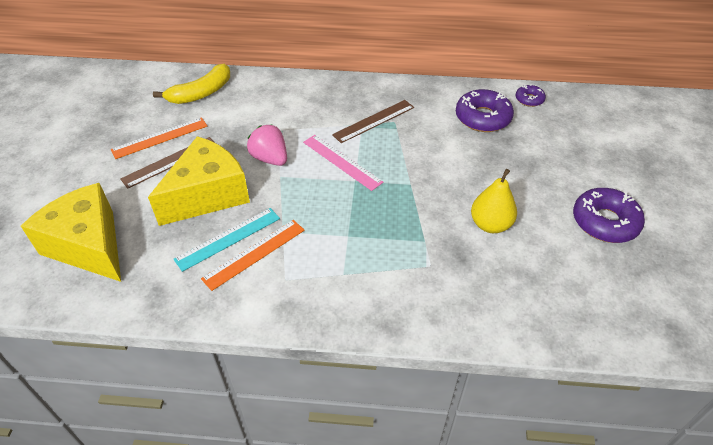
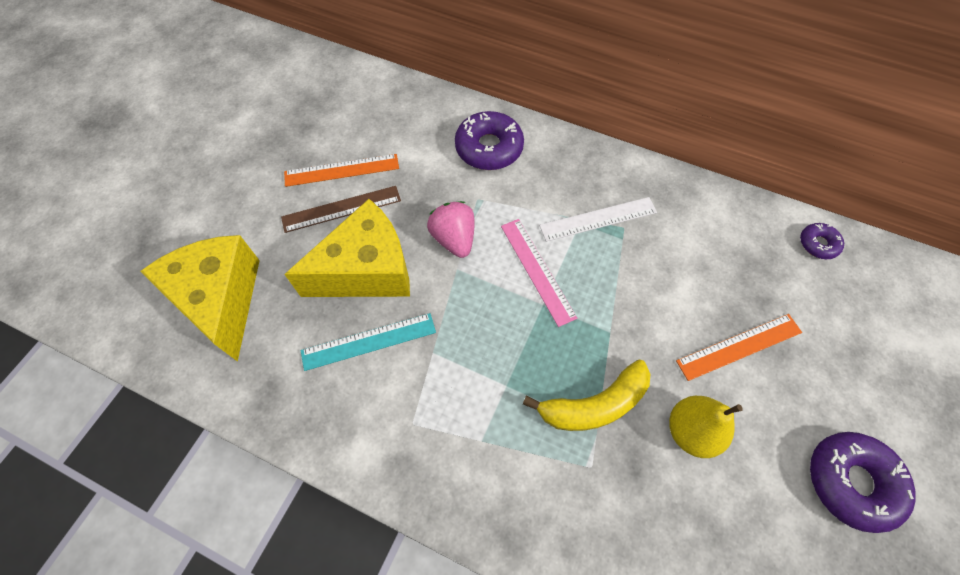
camera: 20 degrees right, 15 degrees up
yellow banana [153,64,230,104] -> yellow banana moved to [523,360,650,431]
orange ruler [201,220,305,291] -> orange ruler moved to [676,314,802,381]
brown ruler [332,100,414,143] -> white ruler [539,197,657,242]
purple donut [456,89,514,132] -> purple donut moved to [455,111,524,170]

